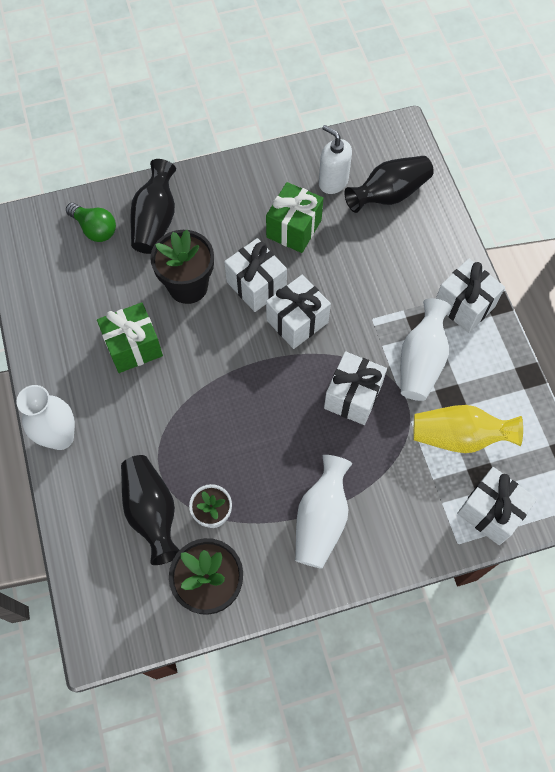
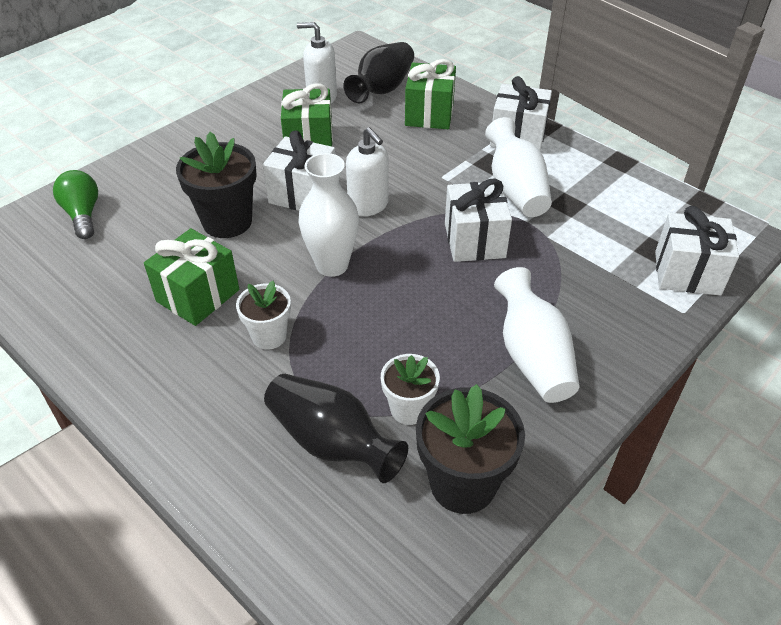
camera: 30 degrees left, 20 degrees down
white vase [16,385,75,450] -> white vase moved to [298,153,359,277]
green light bulb [66,203,116,242] -> green light bulb turned 120 degrees counterclockwise [53,170,98,239]
black vase [131,159,176,254] -> none
white gift [266,275,331,349] -> white soap dispenser [346,127,389,216]
yellow vase [413,405,523,453] -> none
none -> white flower pot [236,281,291,350]
none -> green gift [405,59,456,129]

